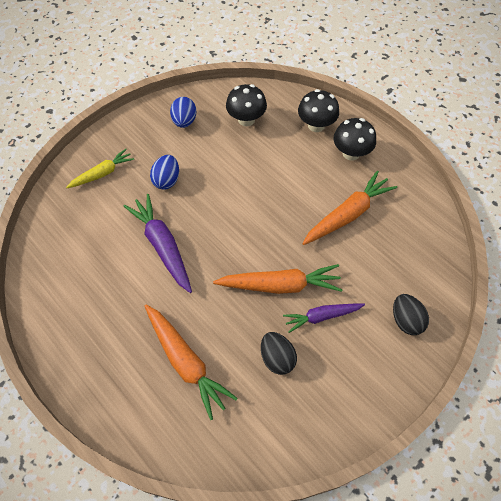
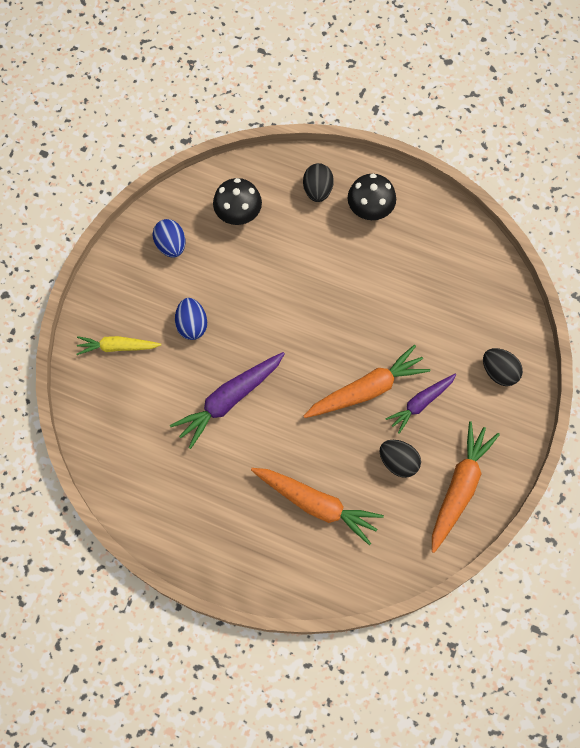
camera: 25 degrees left, 10 degrees up
yellow carrot [66,149,134,188] -> yellow carrot turned 120 degrees counterclockwise [76,336,161,355]
purple carrot [123,194,192,293] -> purple carrot turned 75 degrees counterclockwise [170,352,285,449]
black mushroom [298,89,339,132] -> black egg [303,163,334,202]
orange carrot [302,170,397,245] -> orange carrot moved to [432,421,500,553]

